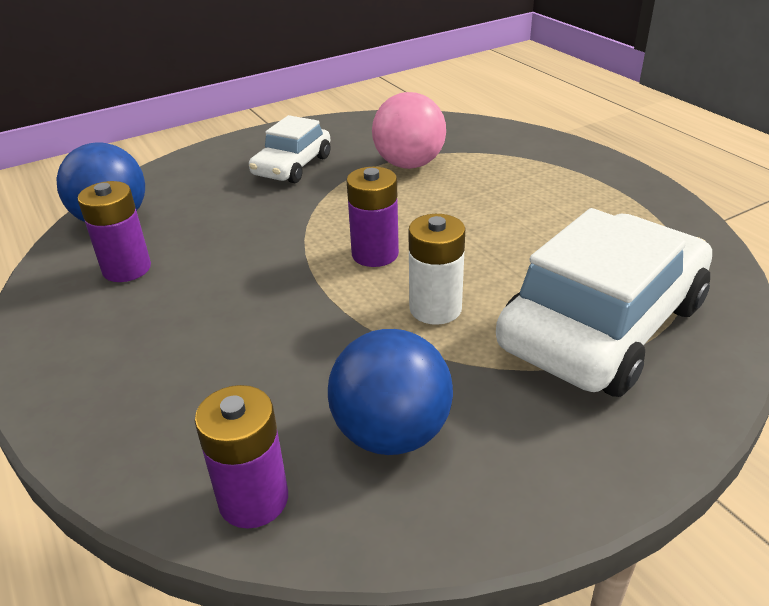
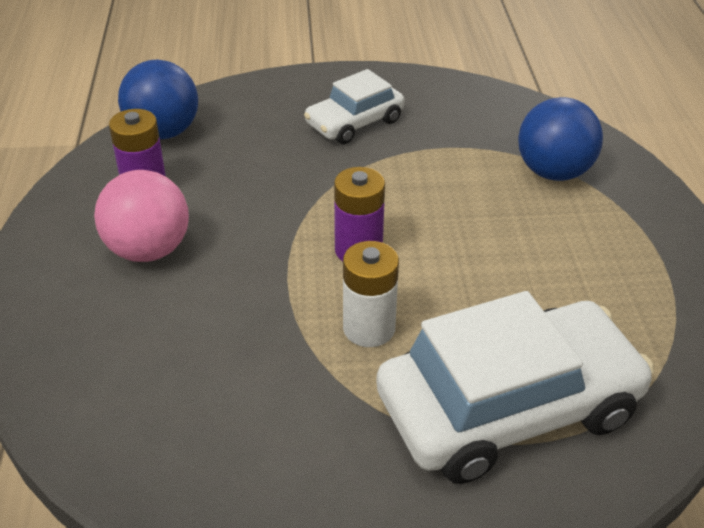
camera: 25 degrees right, 5 degrees up
purple battery [195,385,288,529] -> none
blue ball [328,329,453,455] -> blue ball moved to [518,97,603,181]
pink ball [372,92,446,169] -> pink ball moved to [94,170,189,262]

